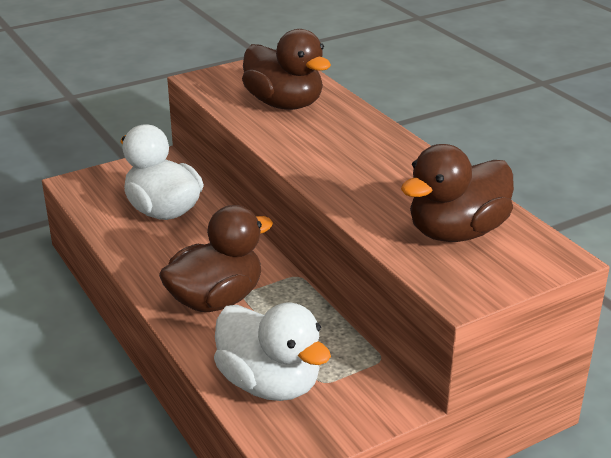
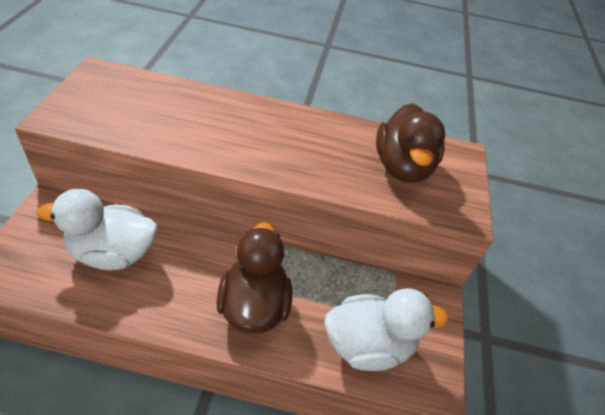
camera: 55 degrees left, 15 degrees up
brown duck [242,29,331,110] -> none

